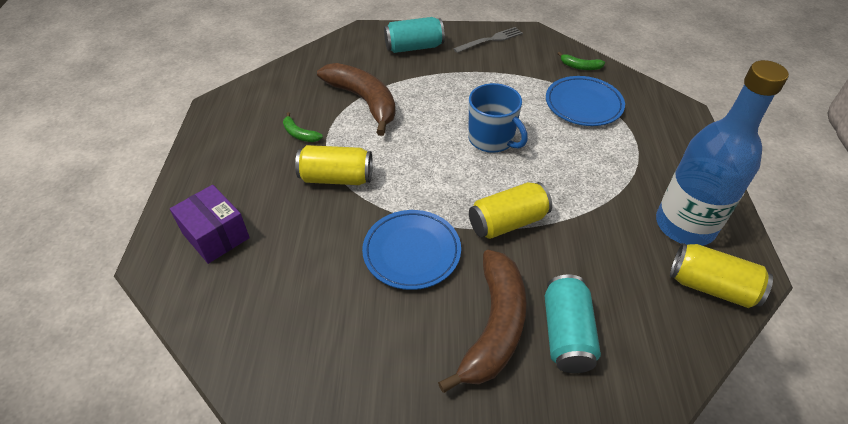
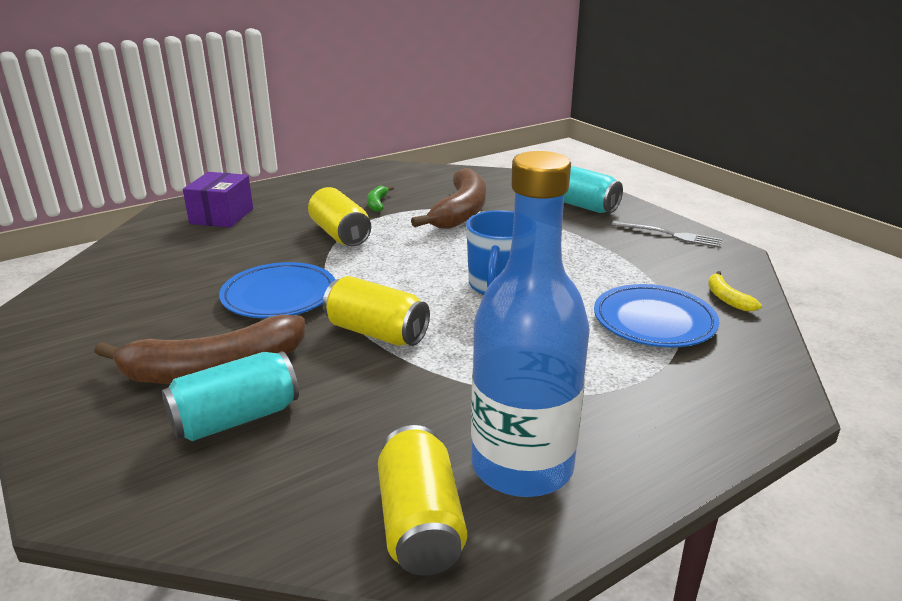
camera: 55 degrees right, 20 degrees down
green banana [557,52,605,70] -> yellow banana [708,271,762,311]

